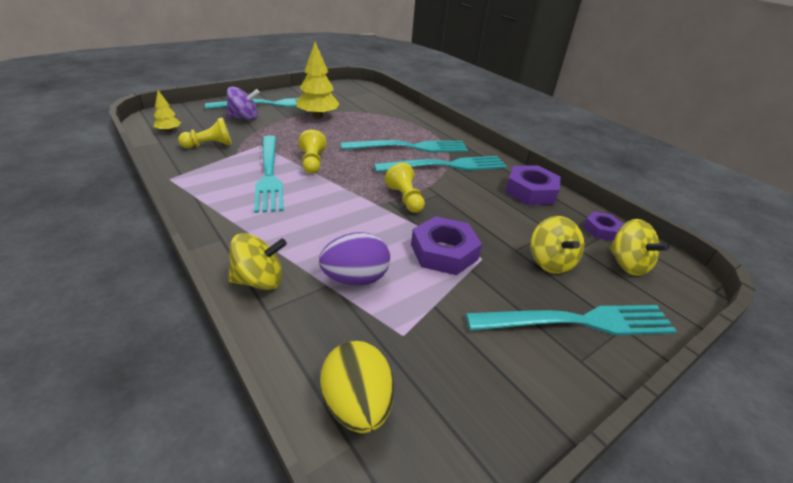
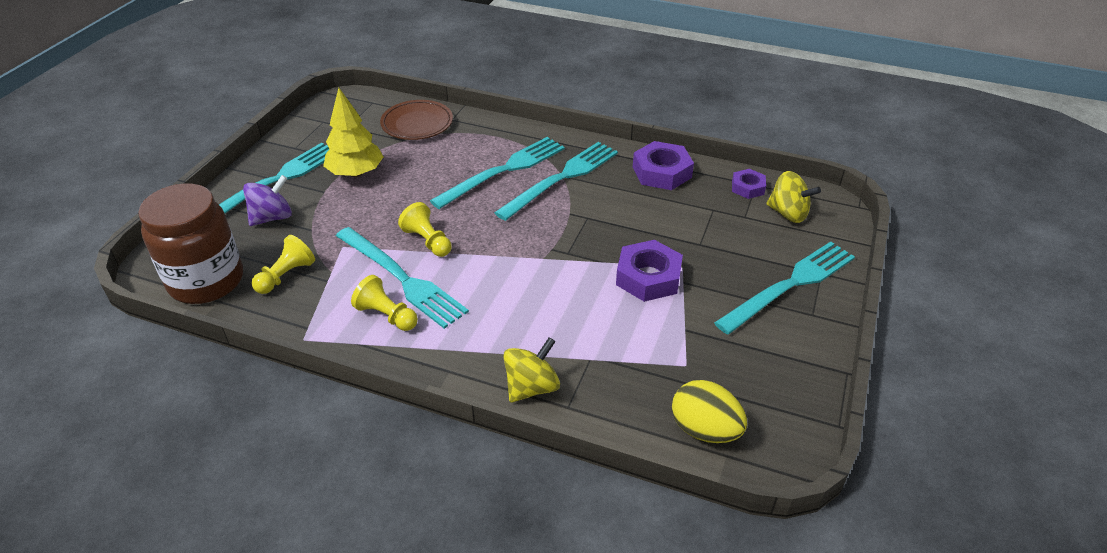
camera: 30 degrees left, 5 degrees up
yellow tree [154,90,181,132] -> brown jar [138,183,243,304]
purple egg [319,232,390,286] -> none
yellow pawn [385,163,425,213] -> yellow pawn moved to [351,275,418,331]
yellow spinning top [531,216,584,274] -> none
none -> brown plate [380,100,453,140]

